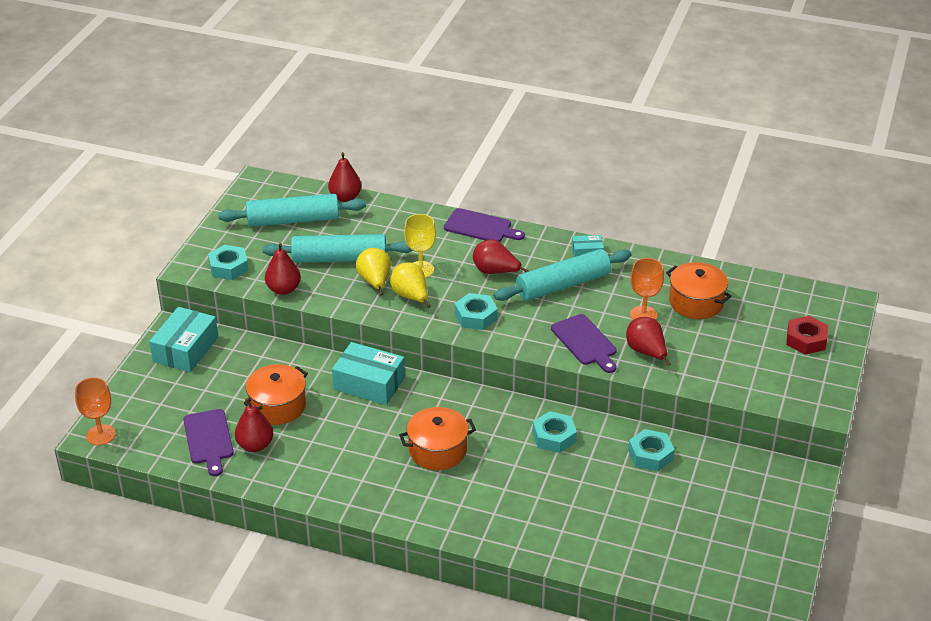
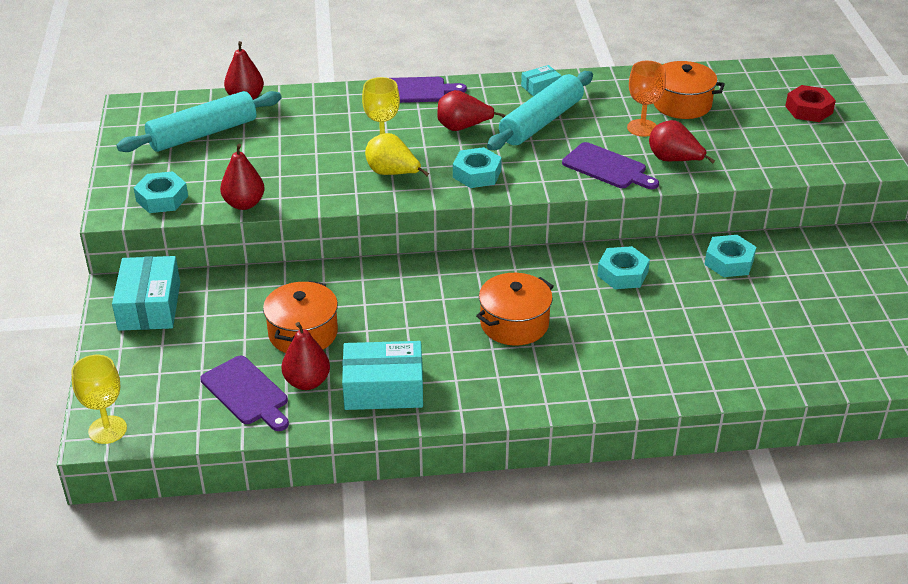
camera: 25 degrees left, 0 degrees up
orange goblet [75,377,116,445] -> yellow goblet [71,355,127,444]
turquoise rolling pin [263,234,413,263] -> none
turquoise box [332,342,405,405] -> turquoise box moved to [342,341,423,410]
yellow pear [356,248,391,295] -> none

